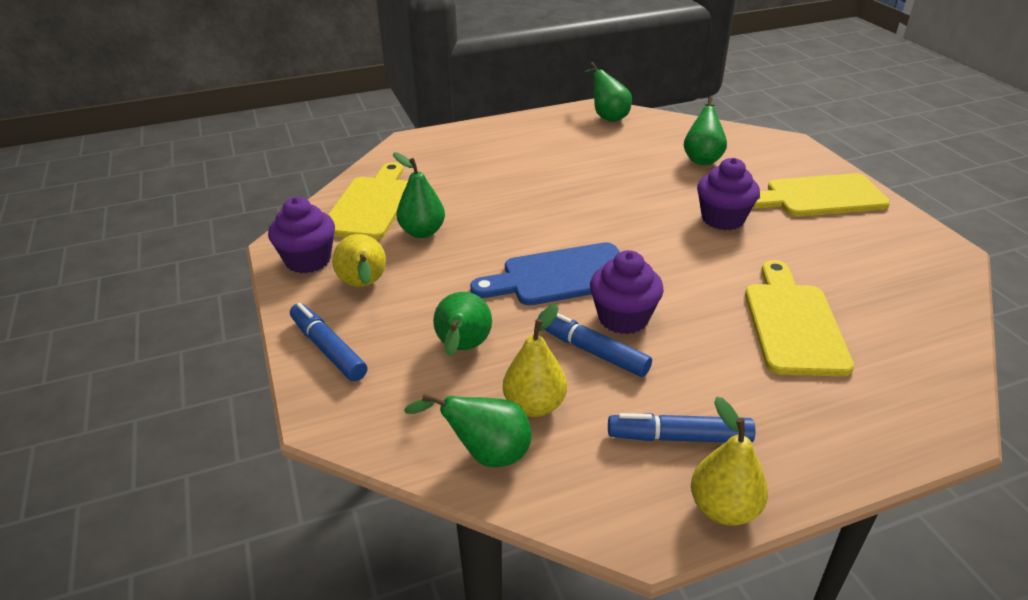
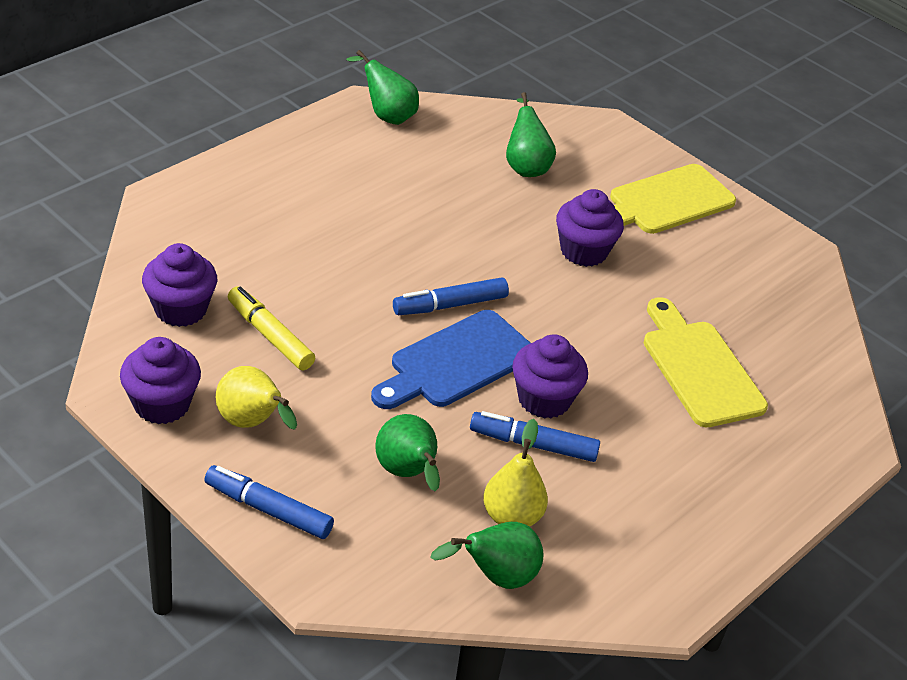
camera: 30 degrees left, 5 degrees up
yellow cutting board [328,162,408,240] -> purple cupcake [142,243,217,327]
green pear [393,153,445,238] -> yellow marker [228,286,315,370]
blue marker [608,413,755,443] -> blue marker moved to [393,277,509,315]
yellow pear [691,397,768,526] -> none

